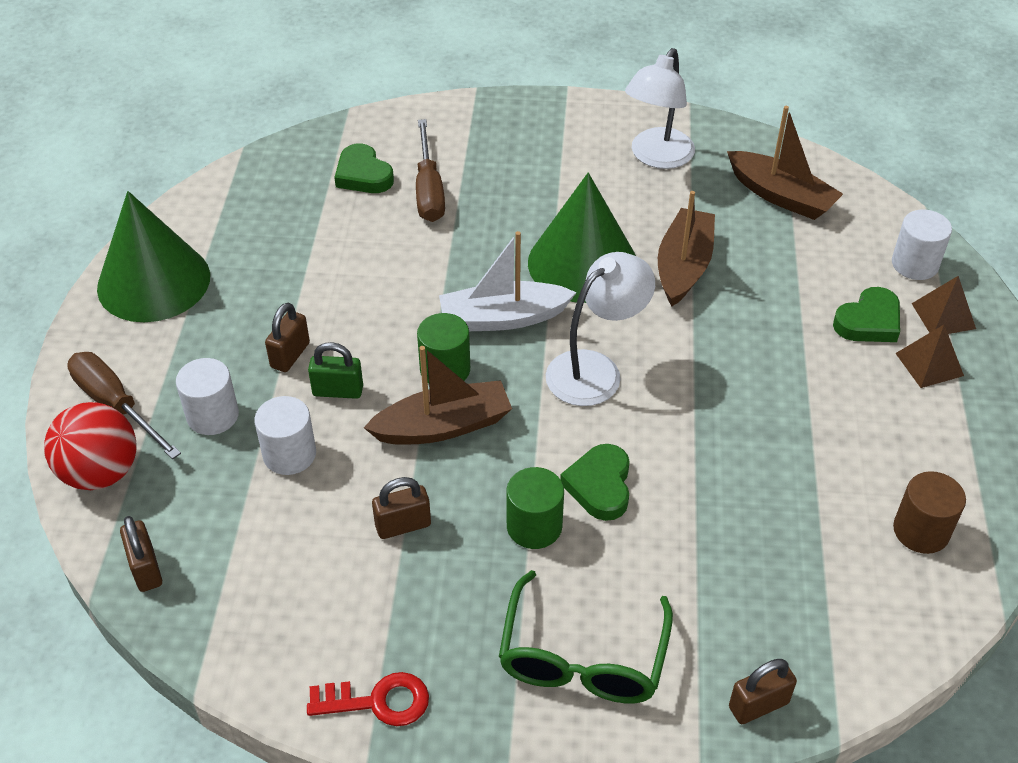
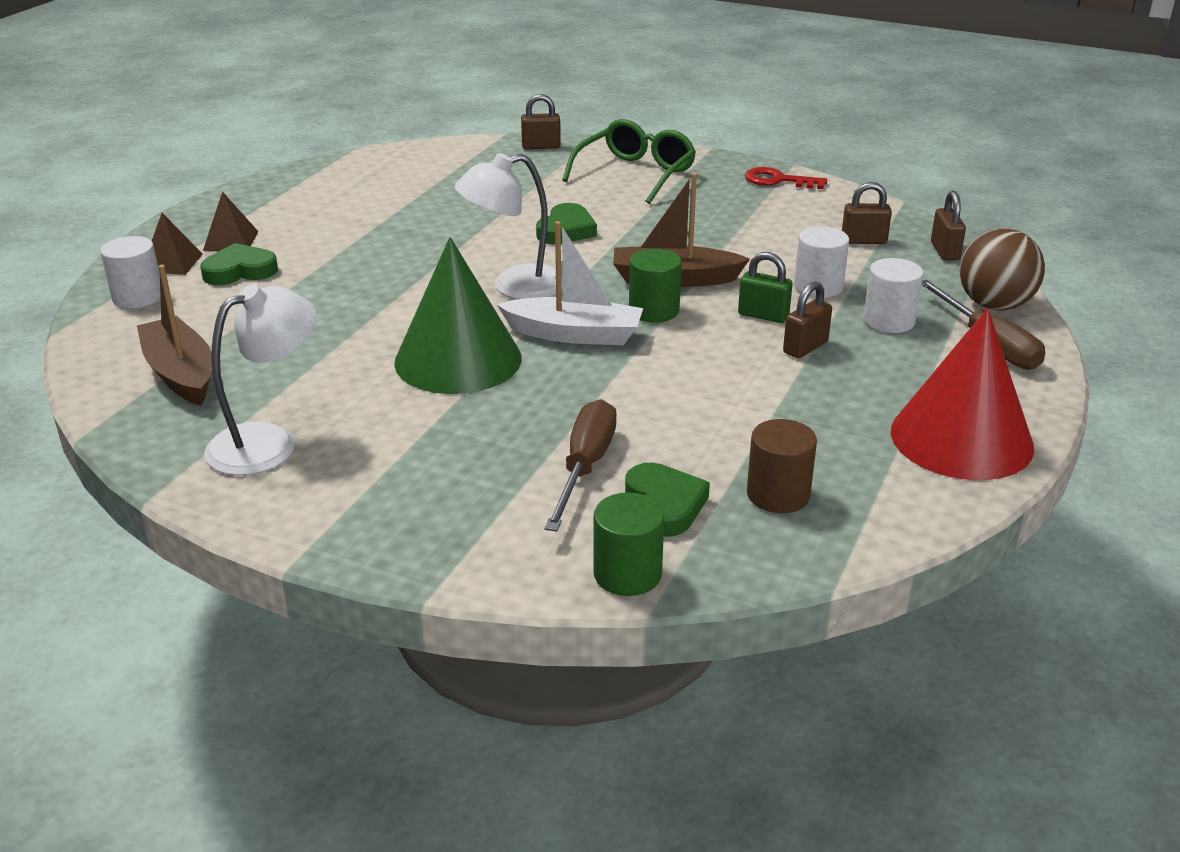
camera: 160 degrees left, 15 degrees down
red ball [44,402,137,490] -> brown ball [960,228,1045,310]
green cone [97,191,210,322] -> red cone [891,308,1034,480]
brown padlock [372,477,431,539] -> brown padlock moved to [842,182,892,244]
green cylinder [507,467,564,549] -> green cylinder moved to [593,493,664,596]
brown boat [658,191,715,306] -> none
brown cylinder [893,471,966,554] -> brown cylinder moved to [747,419,817,513]

